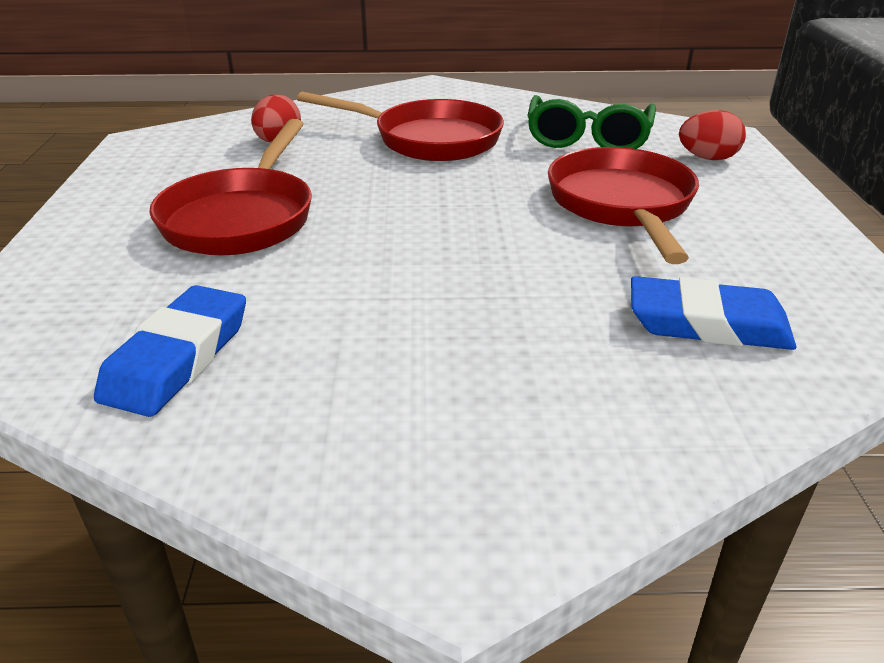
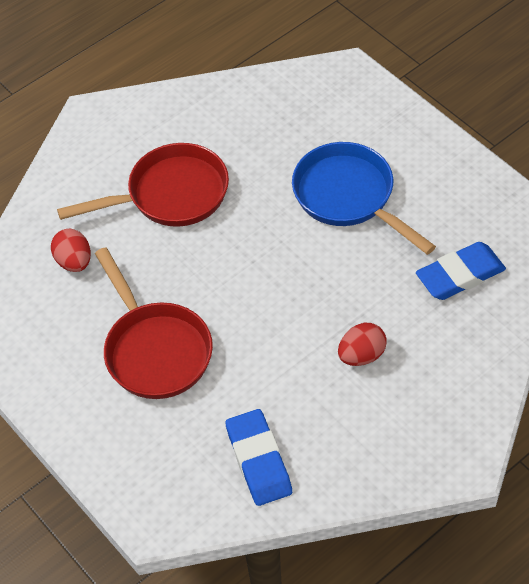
camera: 35 degrees left, 20 degrees up
green glasses [527,95,656,149] -> none
red pan [548,147,699,264] -> blue pan [292,142,436,255]
red egg [679,110,746,160] -> red egg moved to [338,323,387,366]

